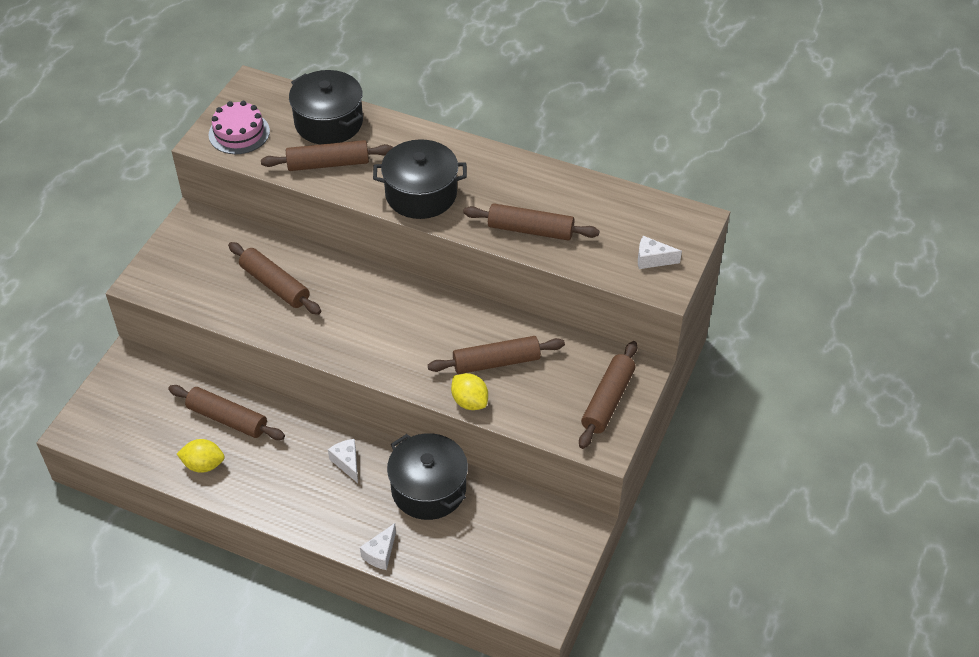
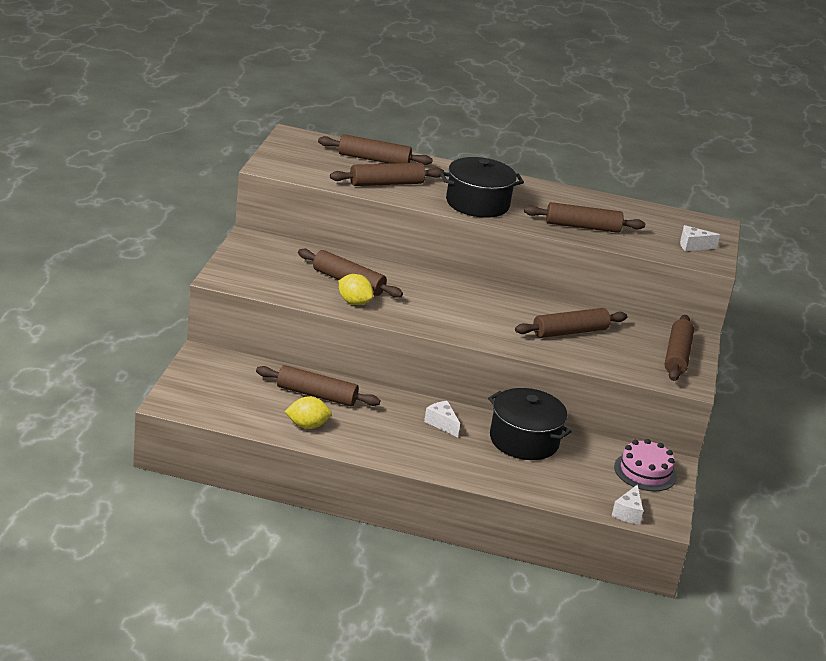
camera: 15 degrees left, 20 degrees down
pink cake [209,101,270,154] -> pink cake moved to [614,439,677,491]
black pot [289,70,363,144] -> brown rolling pin [318,134,433,165]
white cheese [360,523,396,570] -> white cheese moved to [612,484,643,524]
yellow lemon [451,373,488,410] -> yellow lemon moved to [339,274,373,305]

